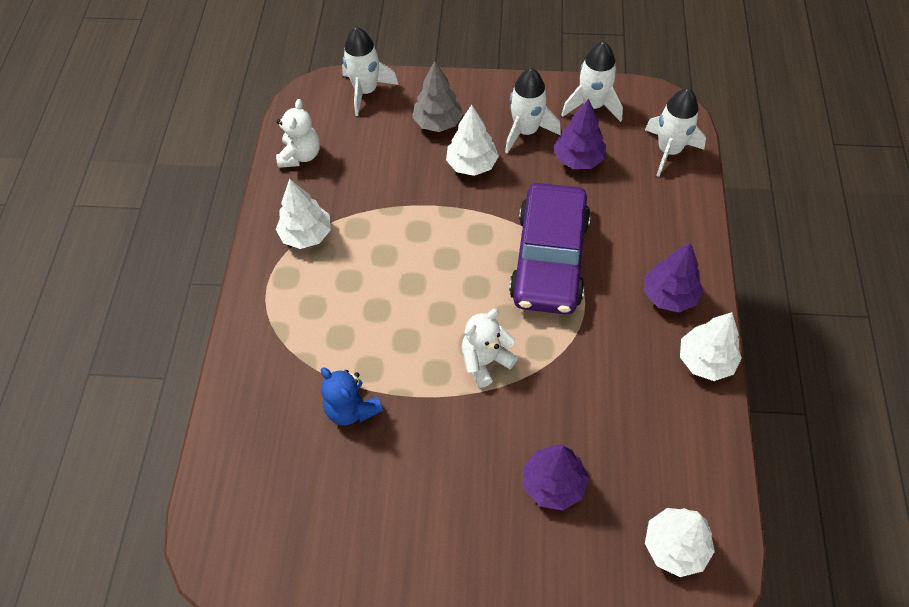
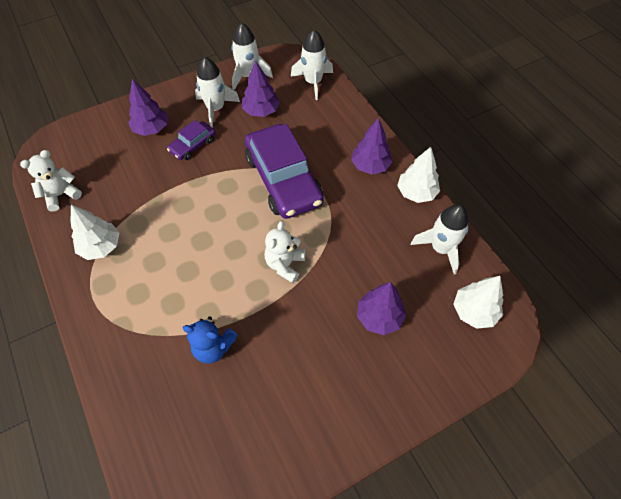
camera: 35 degrees left, 0 degrees up
white teddy bear [276,99,320,168] -> white teddy bear turned 105 degrees counterclockwise [20,150,82,212]
white rocket [342,27,398,116] -> white rocket moved to [411,204,469,274]
grey tree [412,61,463,132] -> purple tree [128,79,168,136]
white tree [446,105,499,176] -> purple car [167,120,216,160]

